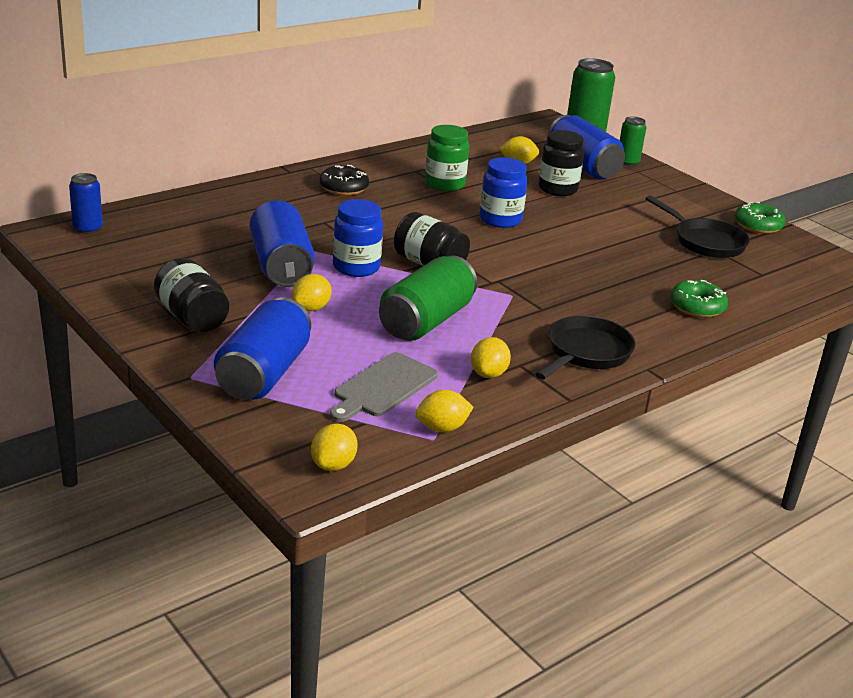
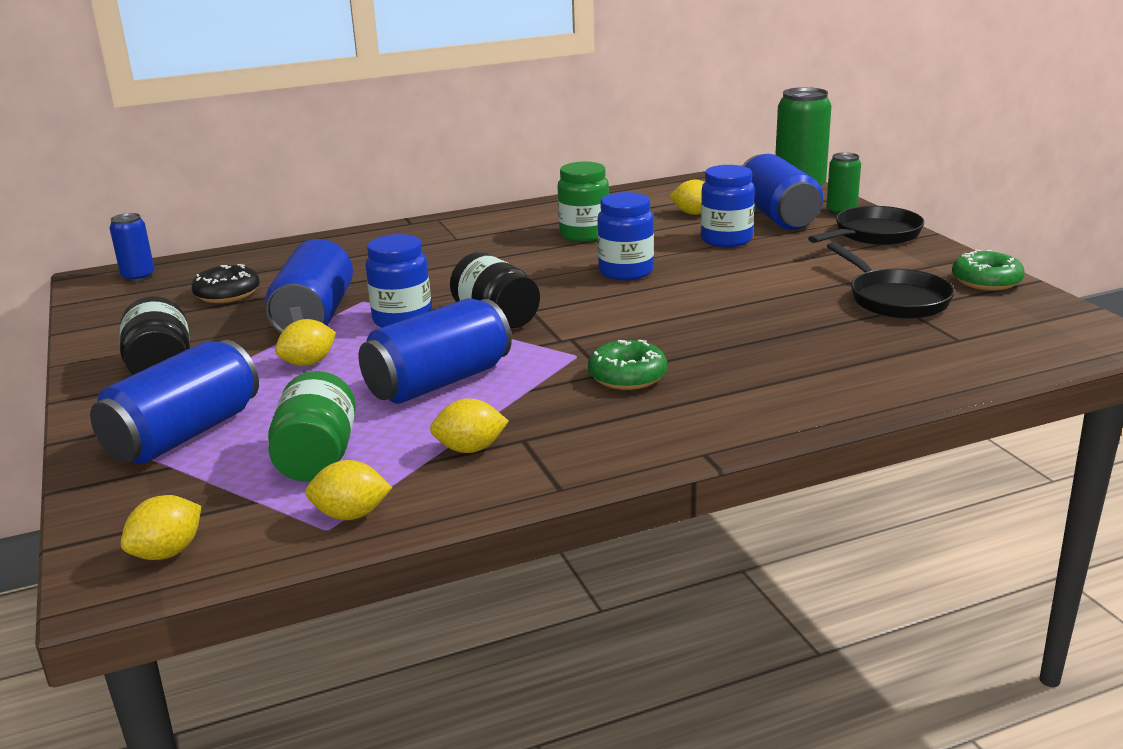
camera: 20 degrees right, 5 degrees down
black donut [320,165,369,196] -> black donut moved to [192,264,259,303]
grey cutting board [330,352,438,422] -> green jar [268,371,356,482]
green can [379,256,477,341] -> blue can [359,298,512,404]
yellow lemon [471,337,511,378] -> yellow lemon turned 45 degrees clockwise [430,398,509,453]
black pan [535,316,635,380] -> black pan moved to [808,206,924,245]
black jar [538,130,584,196] -> blue jar [701,165,755,247]
green donut [670,280,728,318] -> green donut moved to [588,340,667,390]

